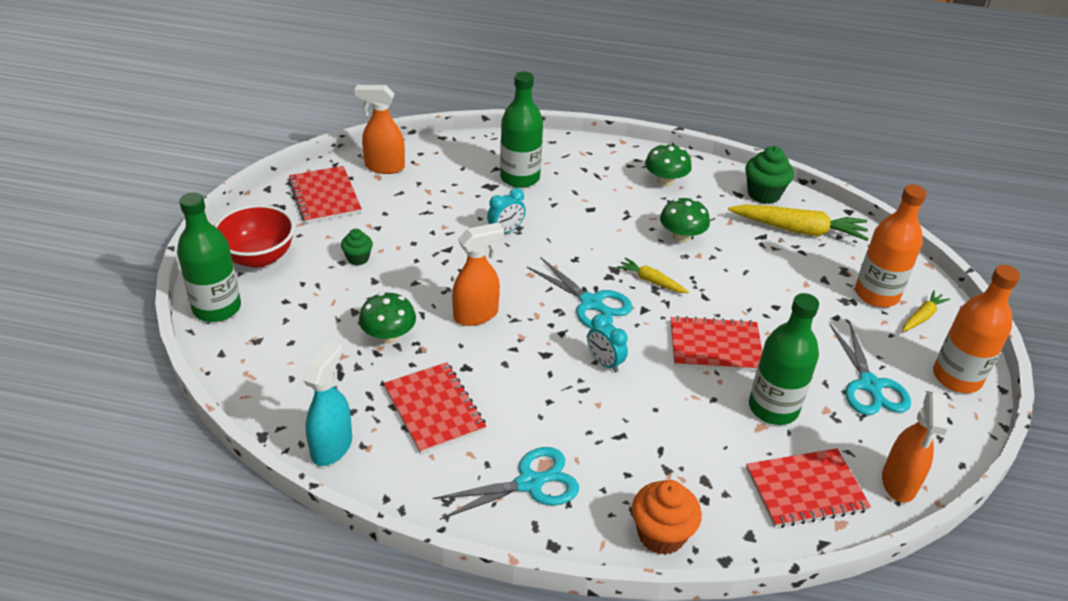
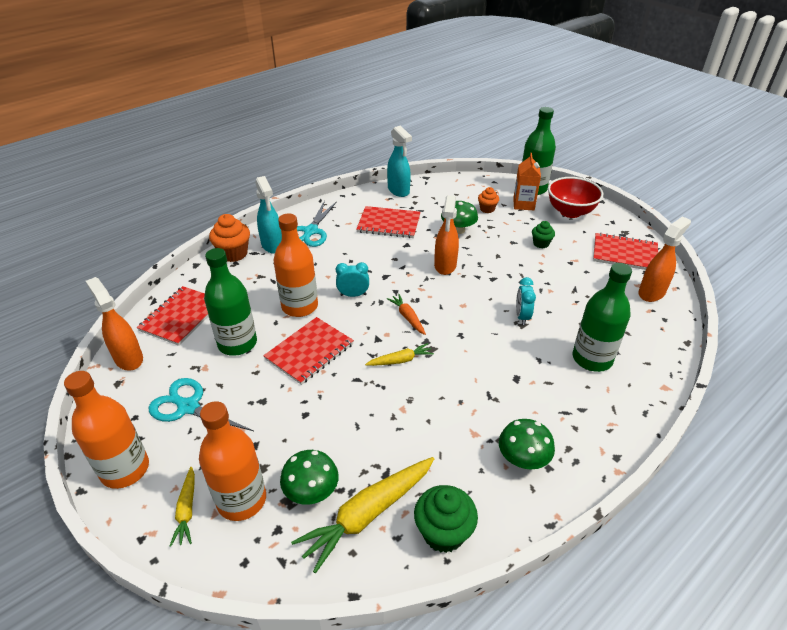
camera: 130 degrees right, 0 degrees up
turquoise scissors [527,257,633,328] -> orange carrot [387,294,426,335]
green mushroom [660,198,710,243] -> green mushroom moved to [280,450,339,505]
none -> turquoise spray bottle [255,176,282,254]
none -> orange bottle [273,213,318,317]
none -> orange cupcake [478,187,499,213]
none -> orange carton [513,153,541,210]

